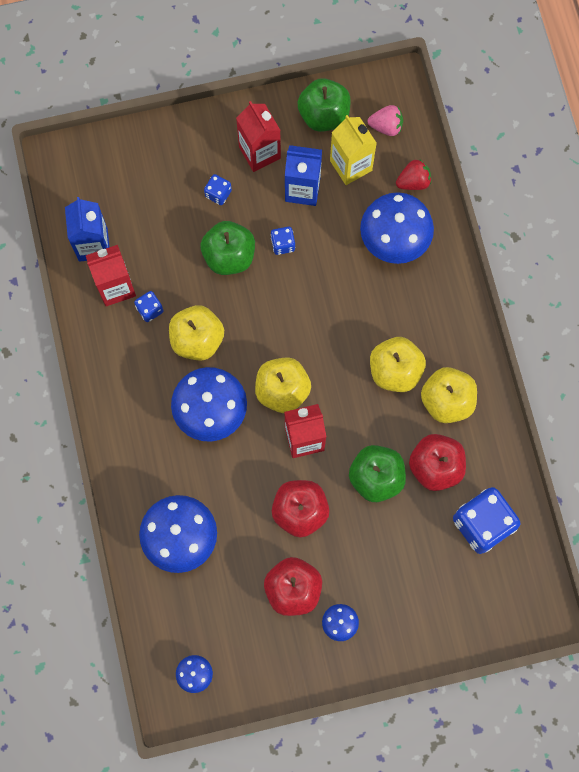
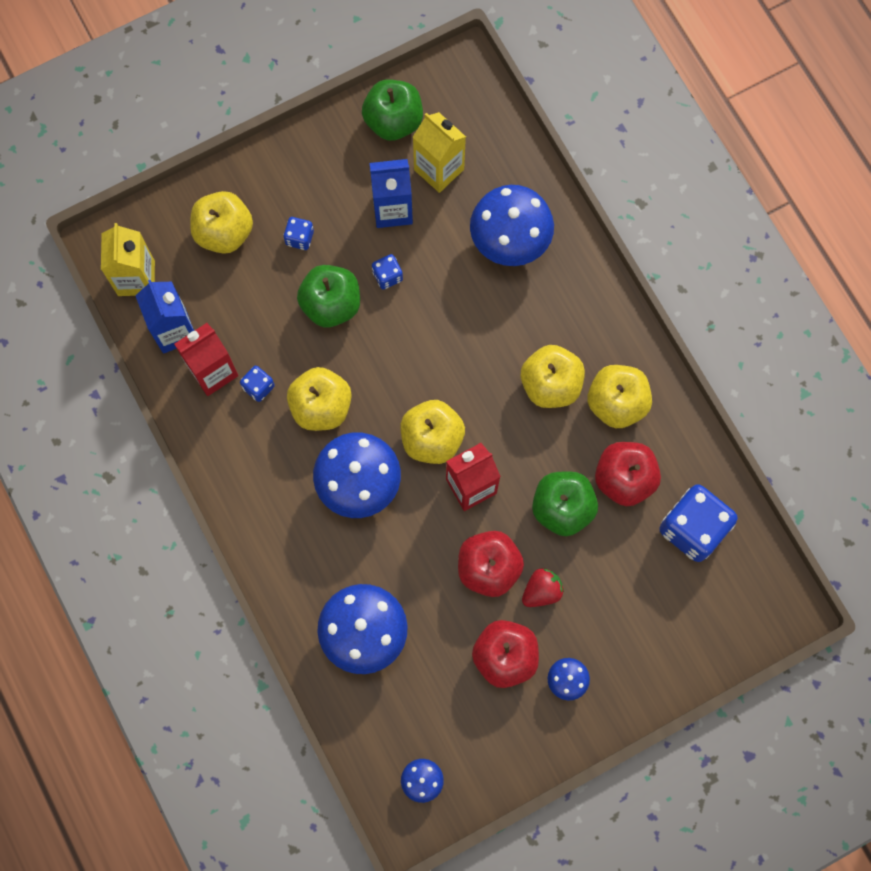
camera: 15 degrees left, 0 degrees up
red carton [236,101,281,172] -> none
pink strawberry [368,105,403,136] -> none
red strawberry [396,159,431,190] -> red strawberry moved to [522,568,564,607]
none -> yellow carton [101,223,155,296]
none -> yellow apple [190,191,253,254]

